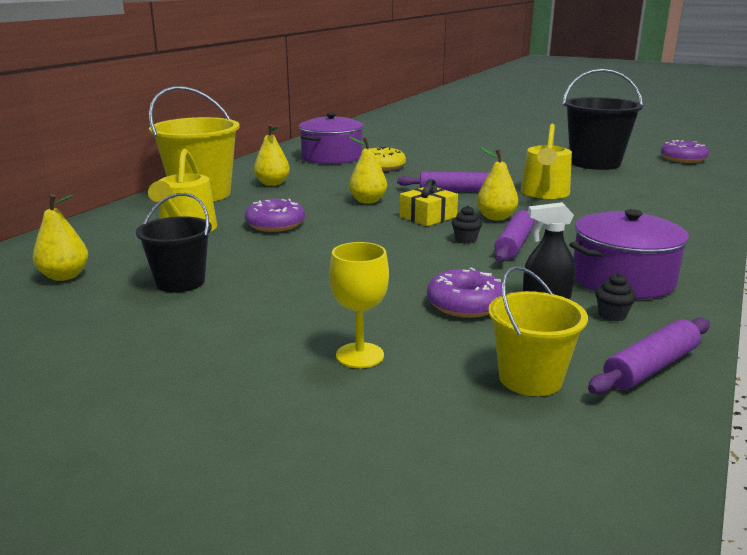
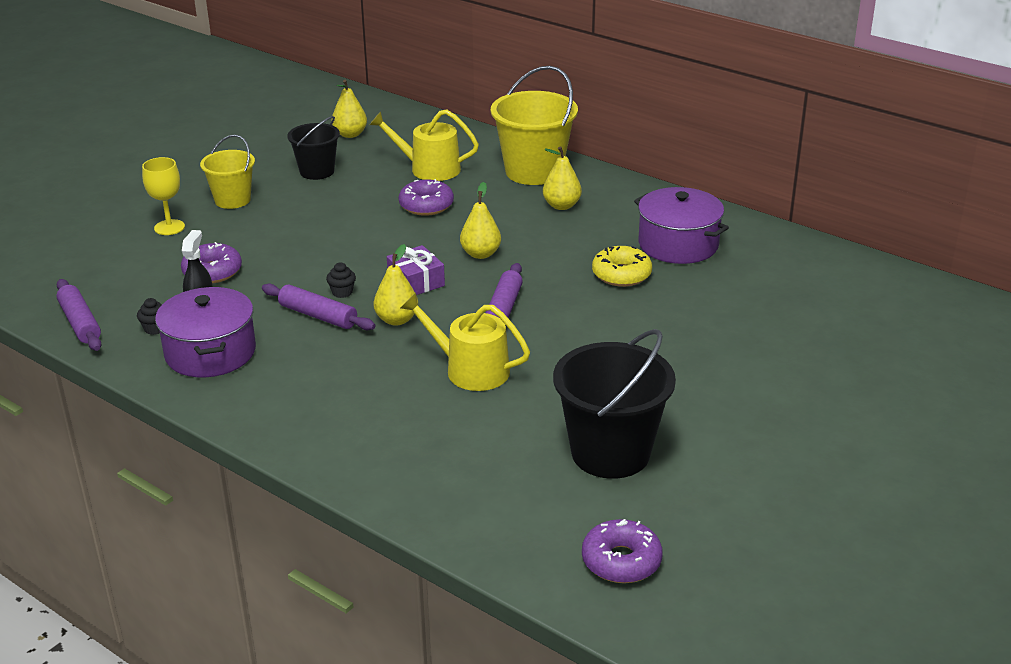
camera: 100 degrees right, 10 degrees up
yellow gift [400,179,458,226] -> purple gift [387,245,445,295]
yellow bucket [488,266,588,396] -> yellow bucket moved to [200,134,255,209]

